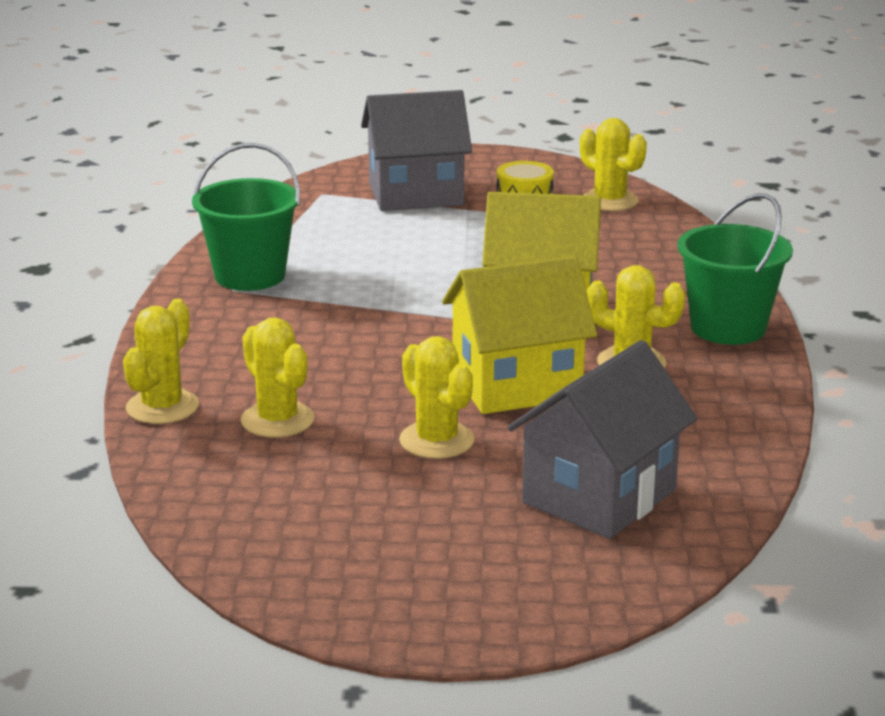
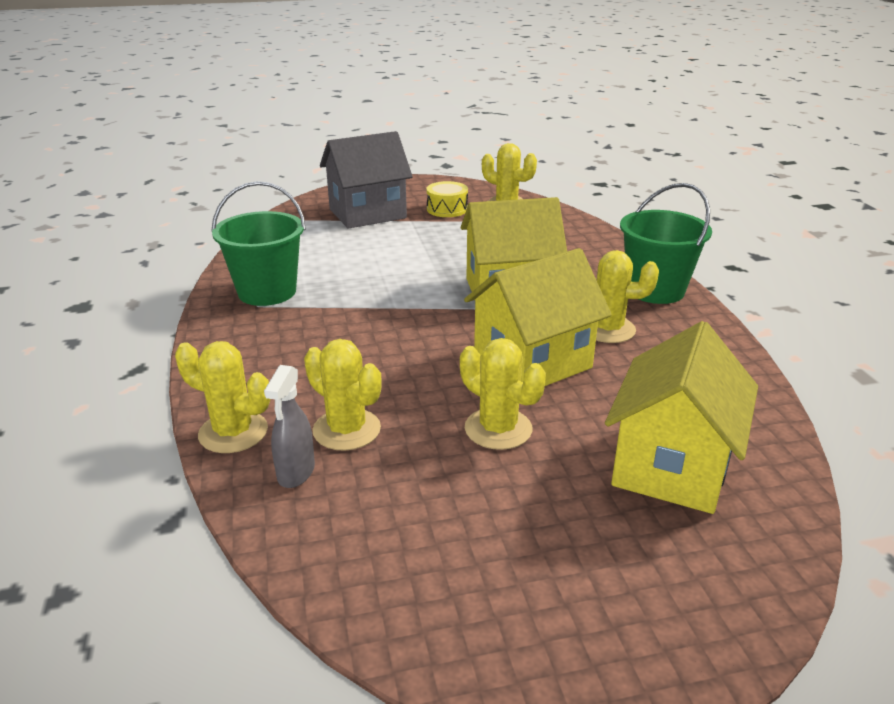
camera: 15 degrees left, 5 degrees up
yellow cactus [123,299,199,424] -> yellow cactus turned 75 degrees counterclockwise [175,341,270,453]
grey house [507,340,698,539] -> yellow house [605,321,758,514]
none -> grey spray bottle [264,365,315,488]

